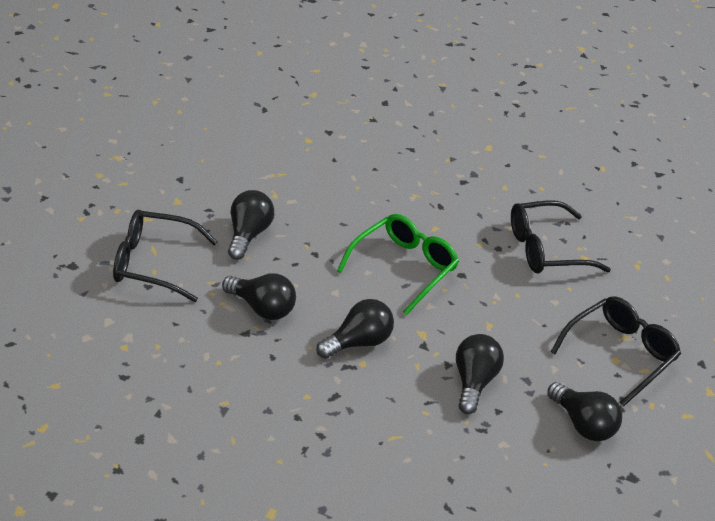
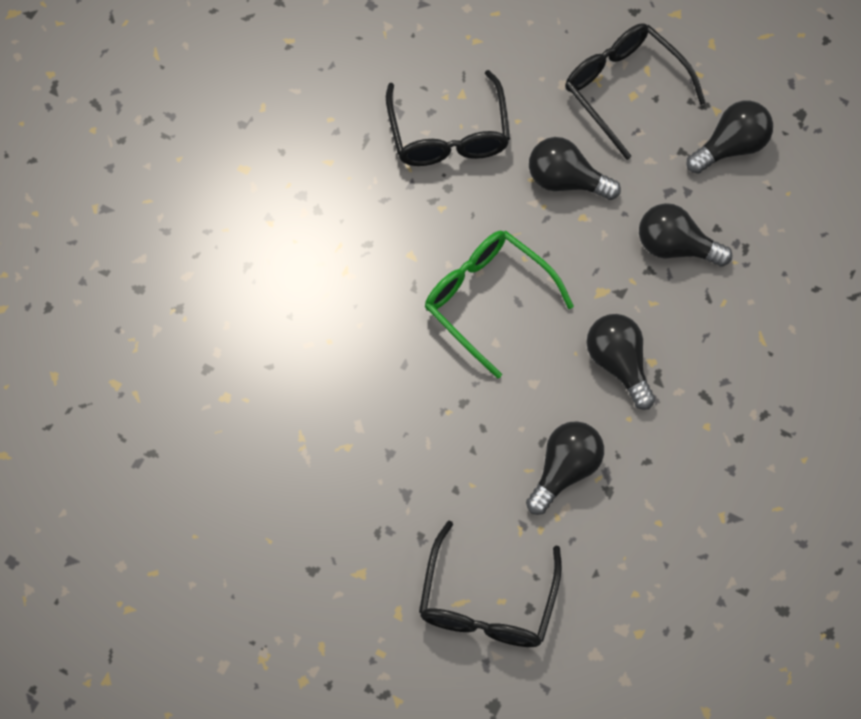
camera: 80 degrees left, 25 degrees up
black light bulb [228,190,274,260] -> black light bulb moved to [529,137,621,200]

